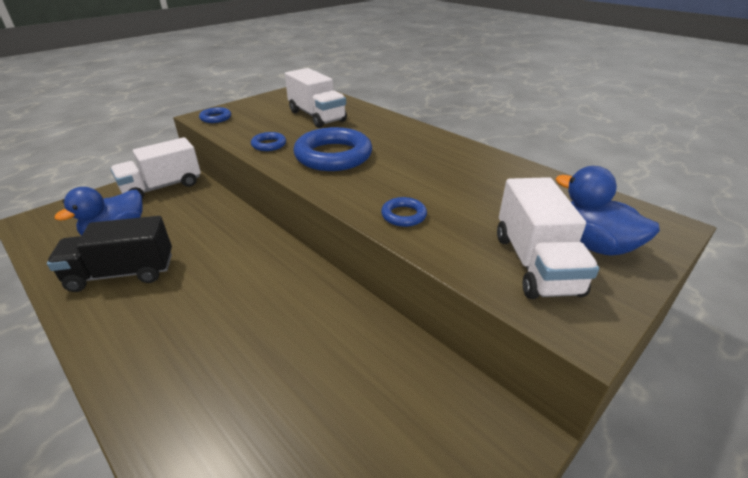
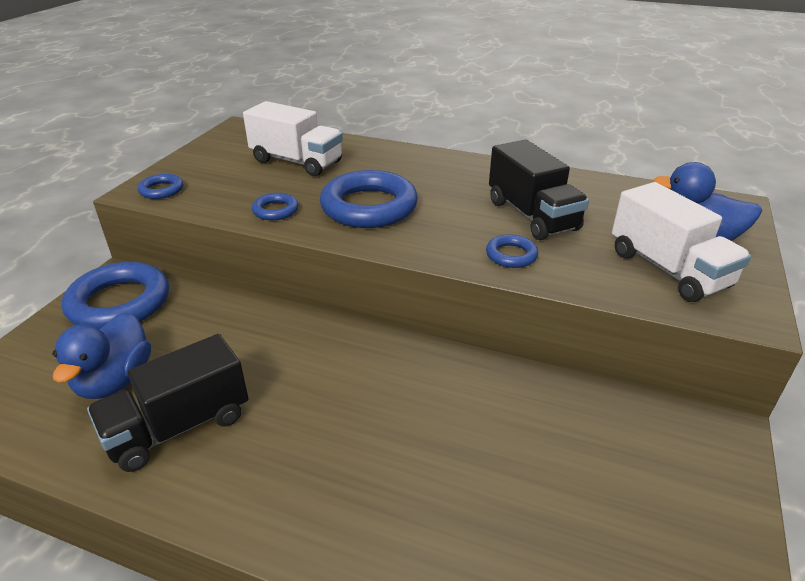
camera: 25 degrees left, 0 degrees up
white truck [110,137,201,199] -> blue ring [62,262,169,329]
none -> black truck [489,140,589,240]

